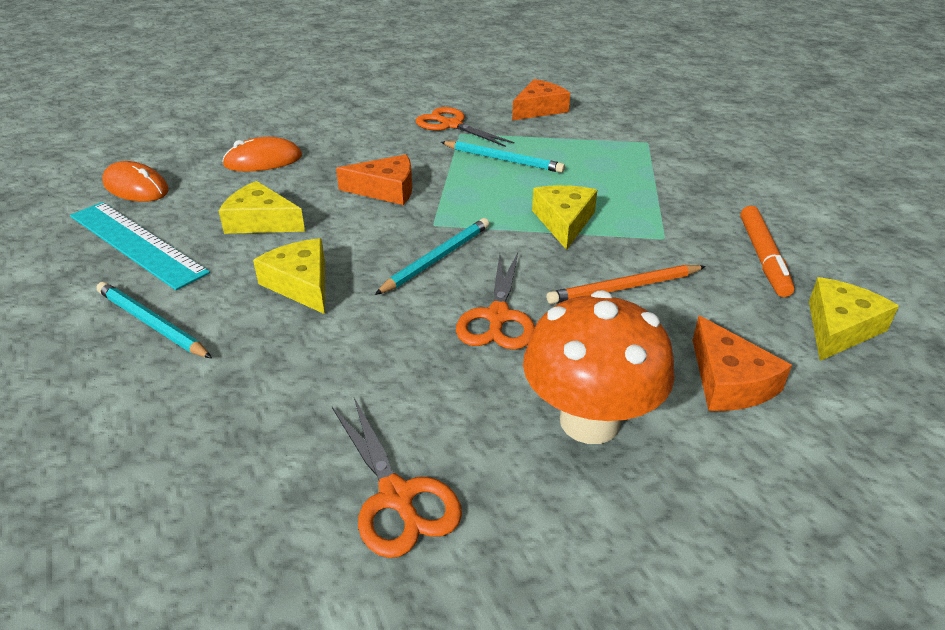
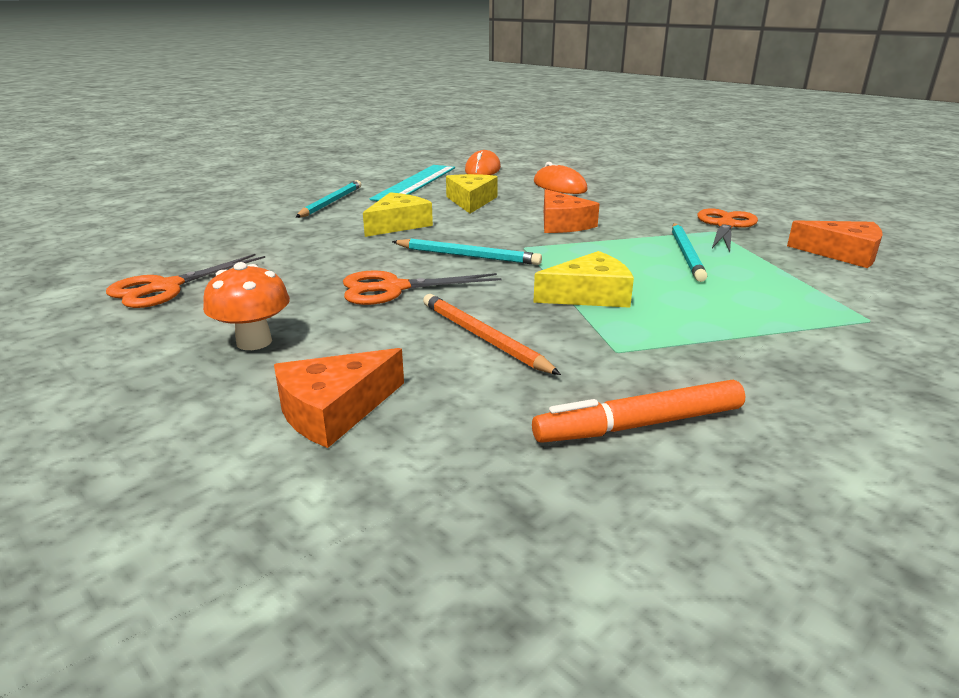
camera: 70 degrees right, 10 degrees down
orange mushroom [523,290,675,444] -> orange mushroom [203,262,290,350], size x0.59
yellow cheese [809,277,899,361] -> none

